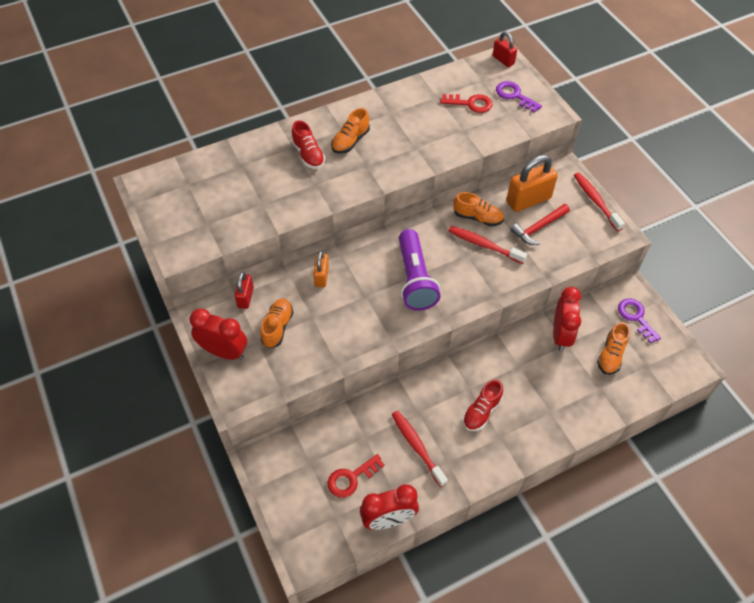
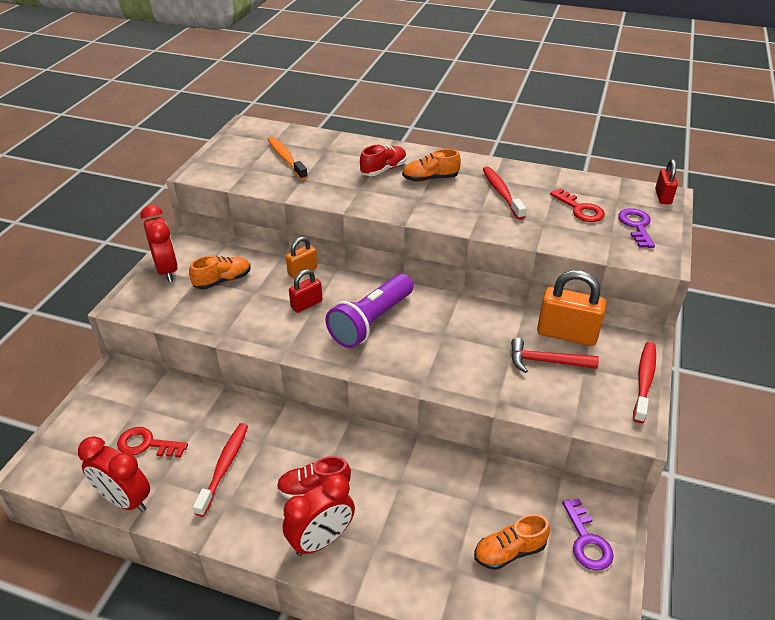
camera: 45 degrees right, 15 degrees down
red padlock [234,272,254,309] -> red padlock moved to [289,269,323,313]
red shoe [291,120,325,169] -> red shoe turned 150 degrees counterclockwise [360,145,407,176]
red toothbrush [448,226,527,264] -> red toothbrush moved to [483,167,526,220]
orange shoe [453,192,504,226] -> none
red clock [553,287,581,351] -> red clock moved to [283,473,355,556]
purple key [618,299,661,343] -> purple key turned 150 degrees clockwise [562,499,614,571]
none -> orange toothbrush [268,137,308,180]

